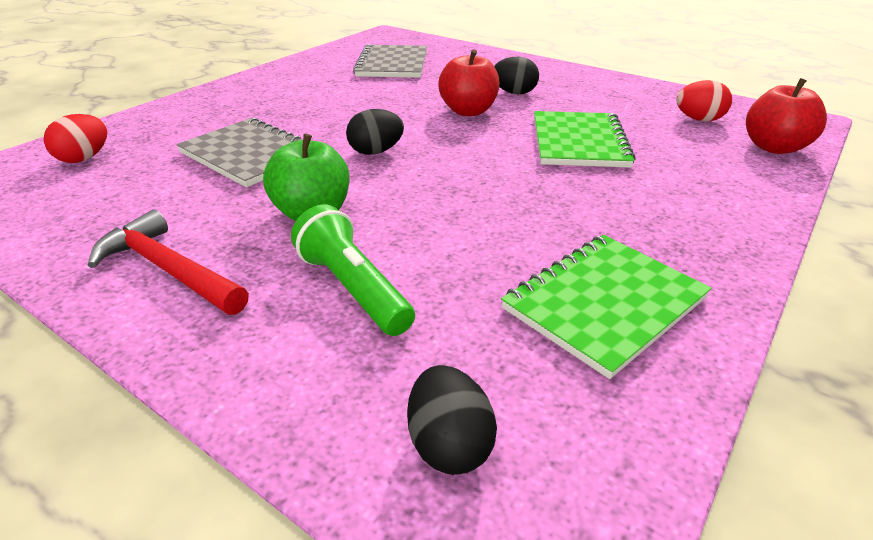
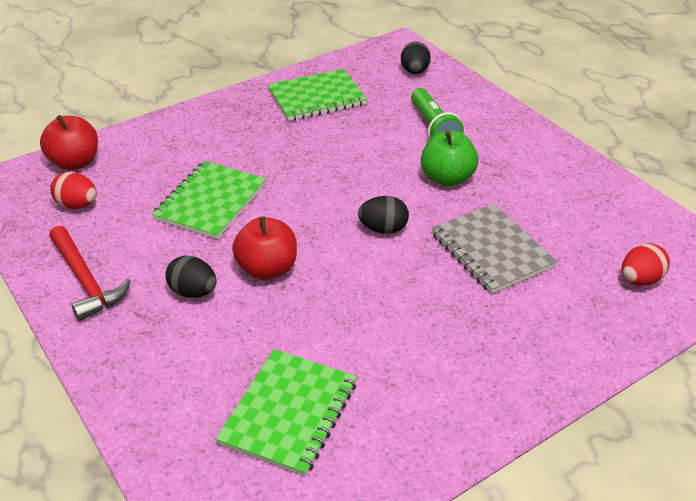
camera: 160 degrees left, 5 degrees up
red hammer [88,210,249,315] -> red hammer moved to [49,226,131,321]
grey notebook [353,44,427,78] -> green notebook [216,349,357,476]

